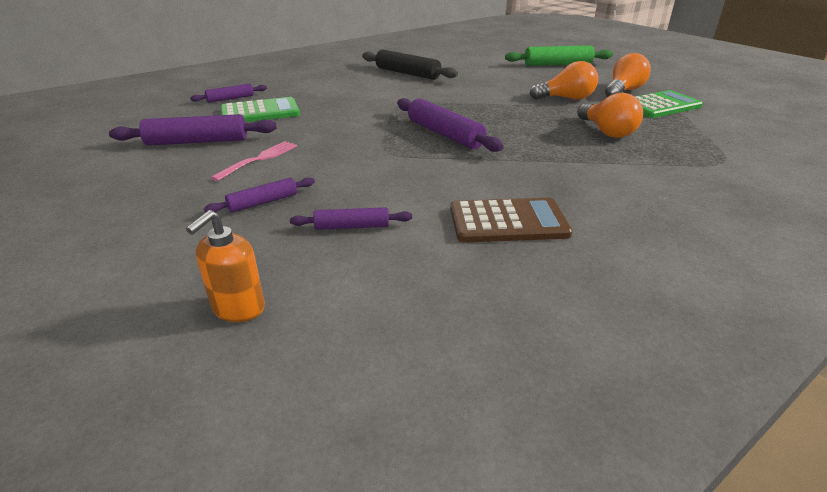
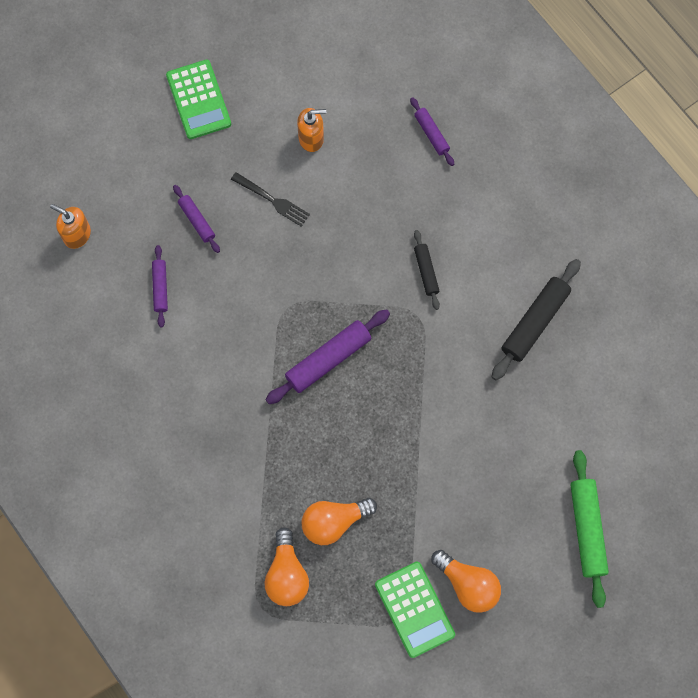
camera: 90 degrees right, 40 degrees up
purple rolling pin [109,114,277,146] -> orange soap dispenser [297,108,326,152]
pink fork [211,141,297,181] -> black fork [231,172,310,227]
green calculator [221,97,300,122] -> green calculator moved to [166,60,231,139]
brown calculator [450,198,573,243] -> none
orange light bulb [530,61,598,100] -> orange light bulb moved to [264,527,309,606]
none -> black rolling pin [414,230,440,310]

